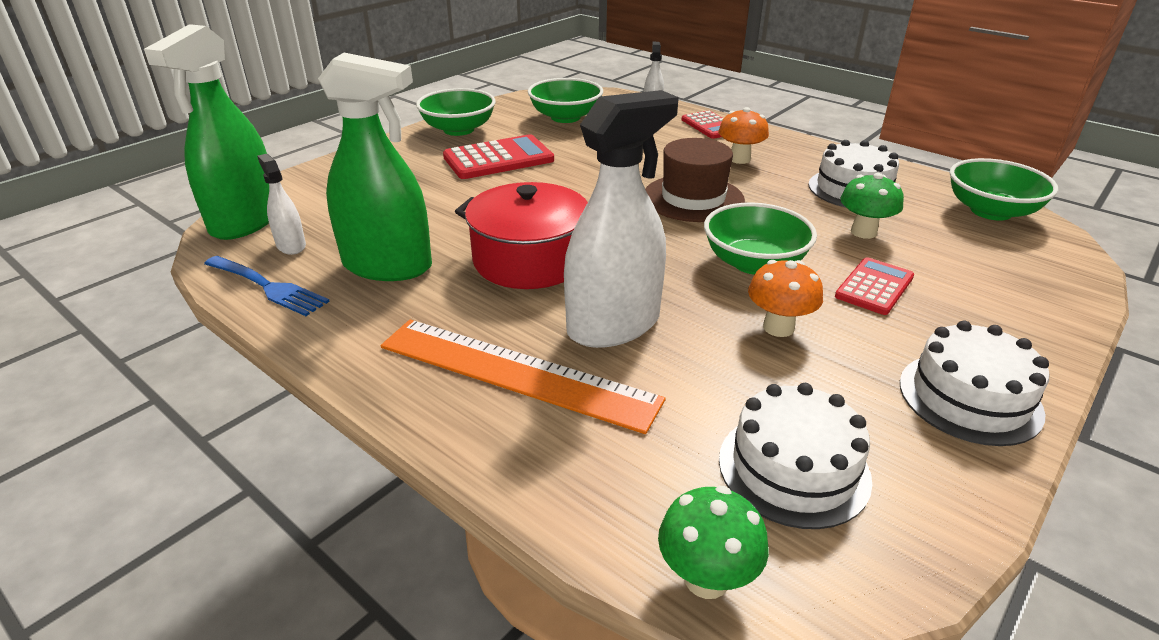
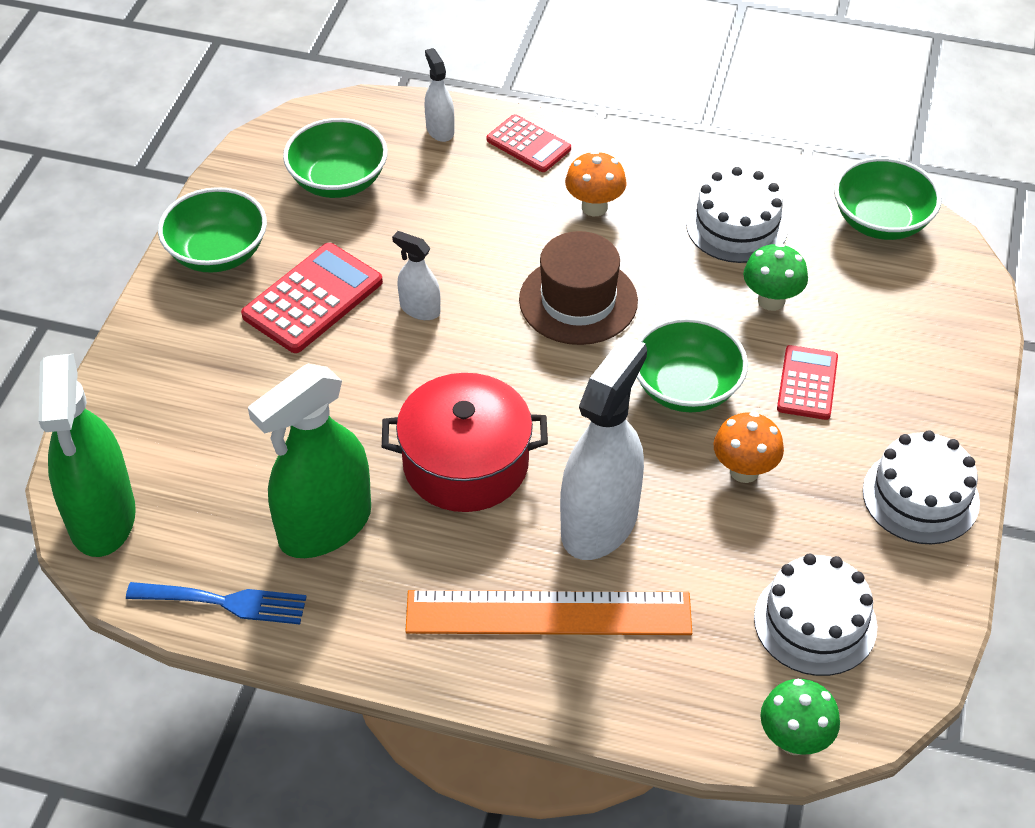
camera: 25 degrees left, 15 degrees up
white spray bottle [257,154,306,255] -> white spray bottle moved to [392,231,440,320]
green spray bottle [318,53,432,281] -> green spray bottle turned 150 degrees clockwise [248,364,371,558]

